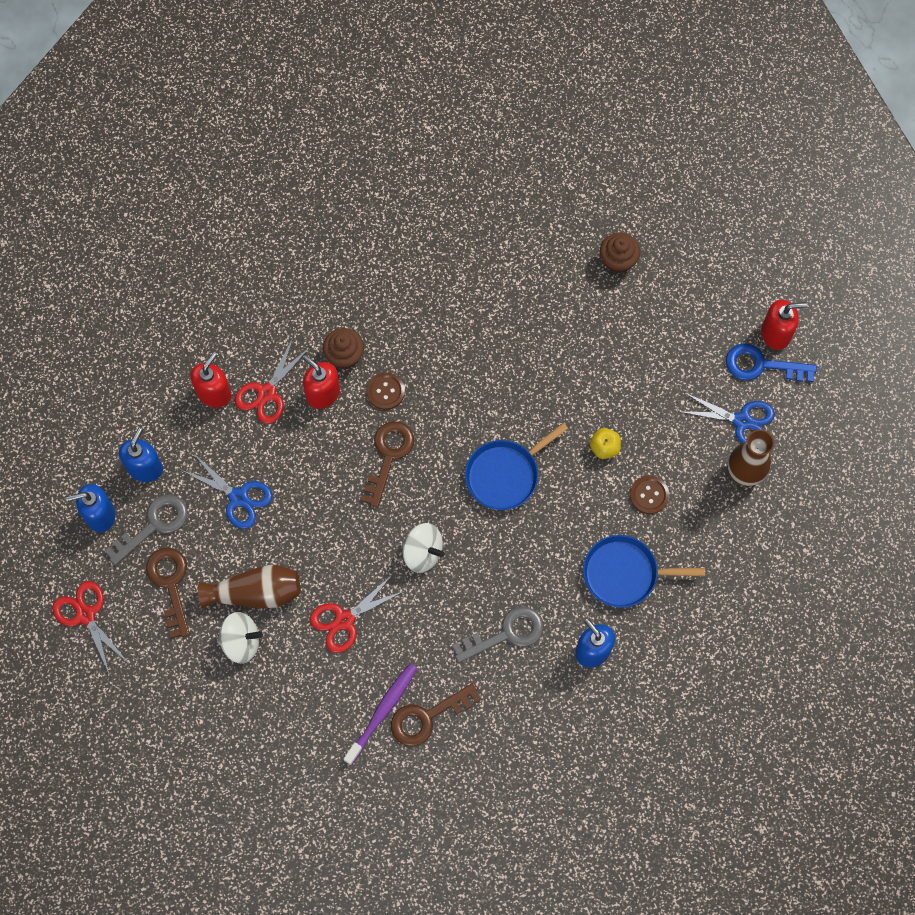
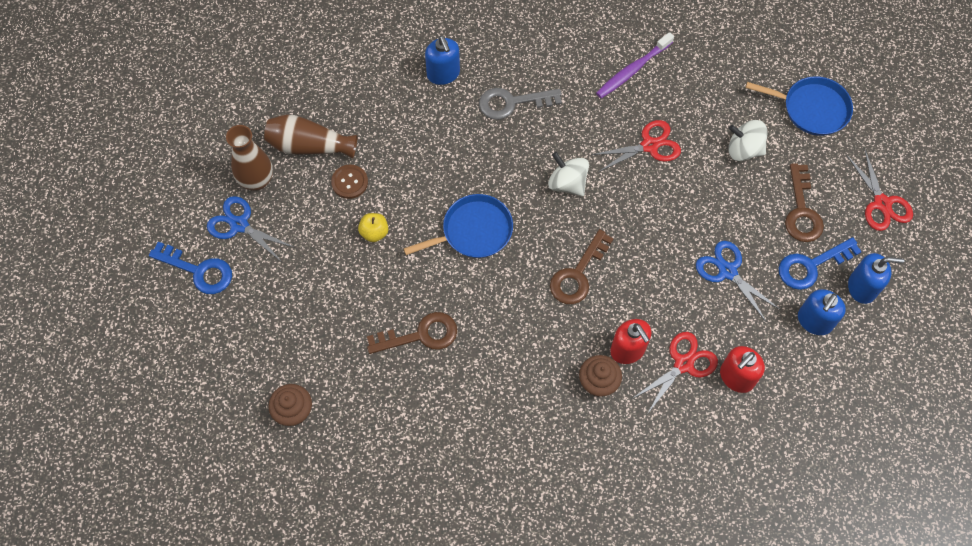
camera: 165 degrees left, 5 degrees down
grey key [105,494,188,565] -> blue key [779,237,862,290]
brown vase [198,565,300,609] -> brown vase moved to [264,115,358,158]
brown button [367,372,405,410] -> none
brown key [391,683,482,747] -> brown key moved to [367,312,457,354]
blue pan [583,535,705,608] -> blue pan moved to [746,76,853,136]
red soap dispenser [761,300,807,350] -> none

